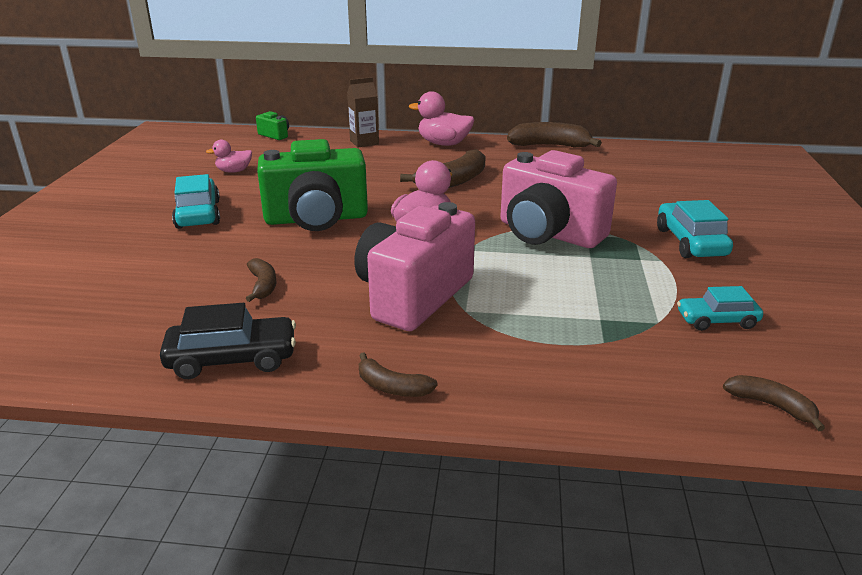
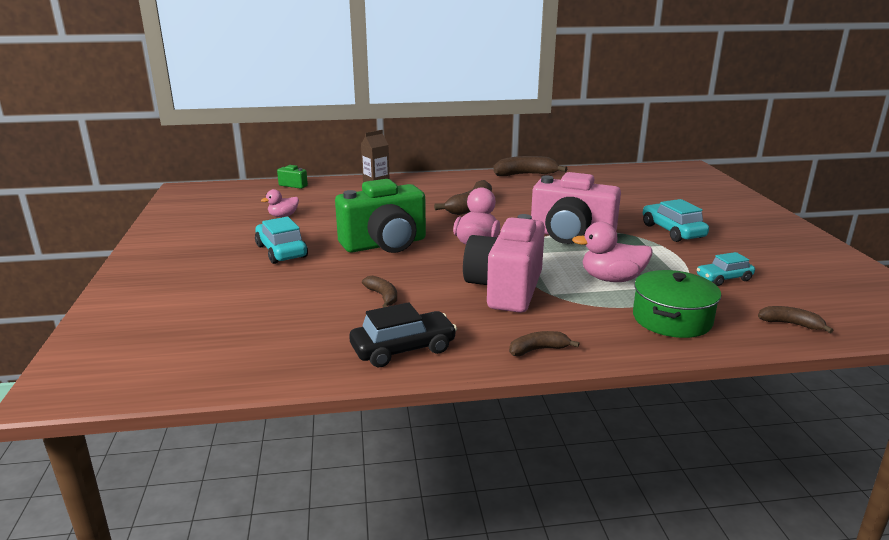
camera: 15 degrees left, 5 degrees down
brown banana [359,353,438,397] -> brown banana turned 150 degrees clockwise [509,331,580,356]
pink duck [409,91,474,146] -> pink duck moved to [572,222,653,282]
none -> green pot [633,270,721,338]

